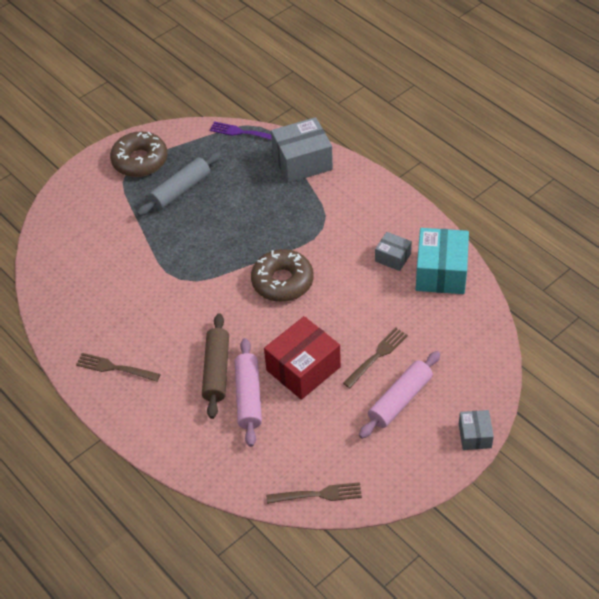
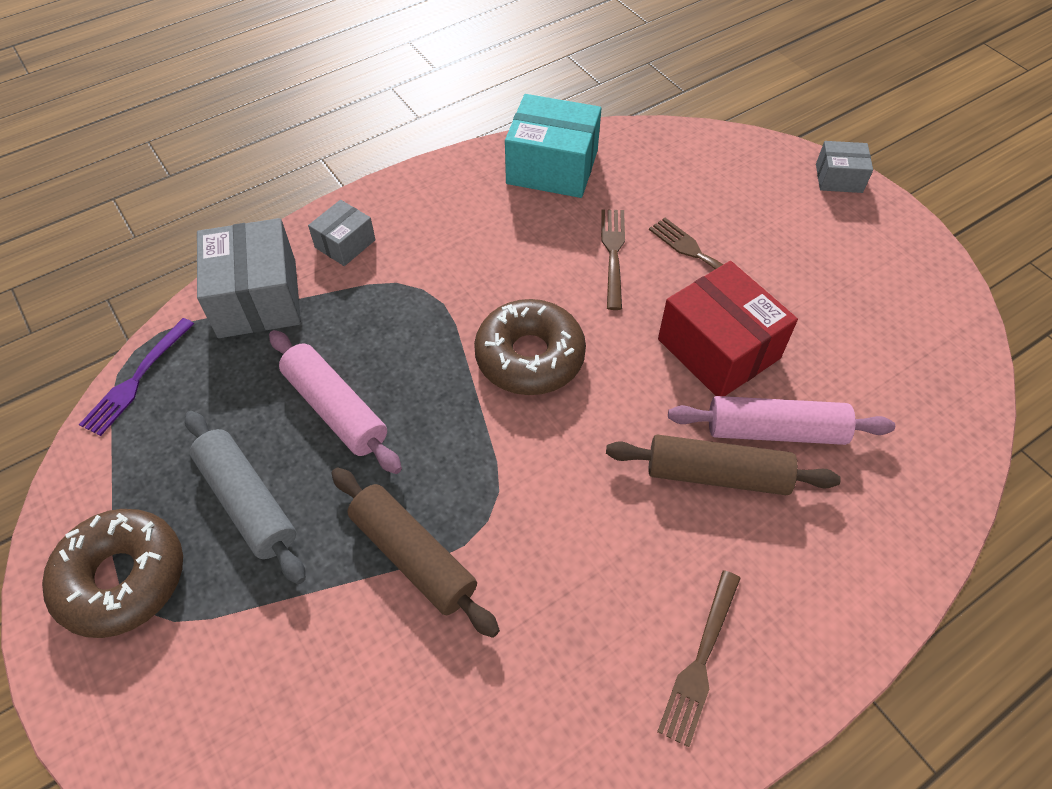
camera: 85 degrees left, 5 degrees up
brown fork [266,482,362,504] -> brown fork moved to [601,209,625,310]
pink rolling pin [359,351,440,439] -> pink rolling pin moved to [269,330,402,474]
grey box [375,232,412,271] -> grey box moved to [308,200,376,266]
none -> brown rolling pin [331,467,500,638]

